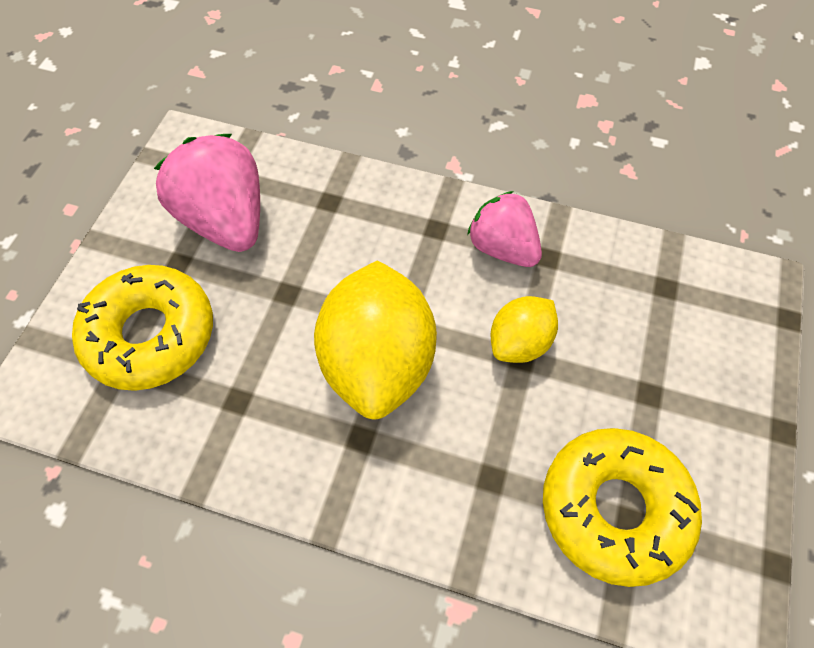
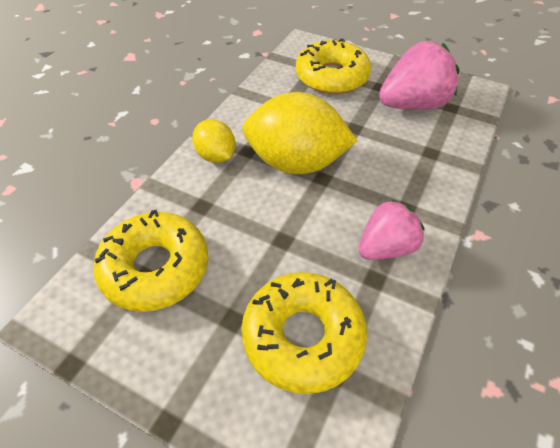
camera: 100 degrees right, 10 degrees down
yellow lemon [491,296,558,363] -> yellow lemon moved to [192,119,236,163]
none -> yellow donut [241,272,367,394]

